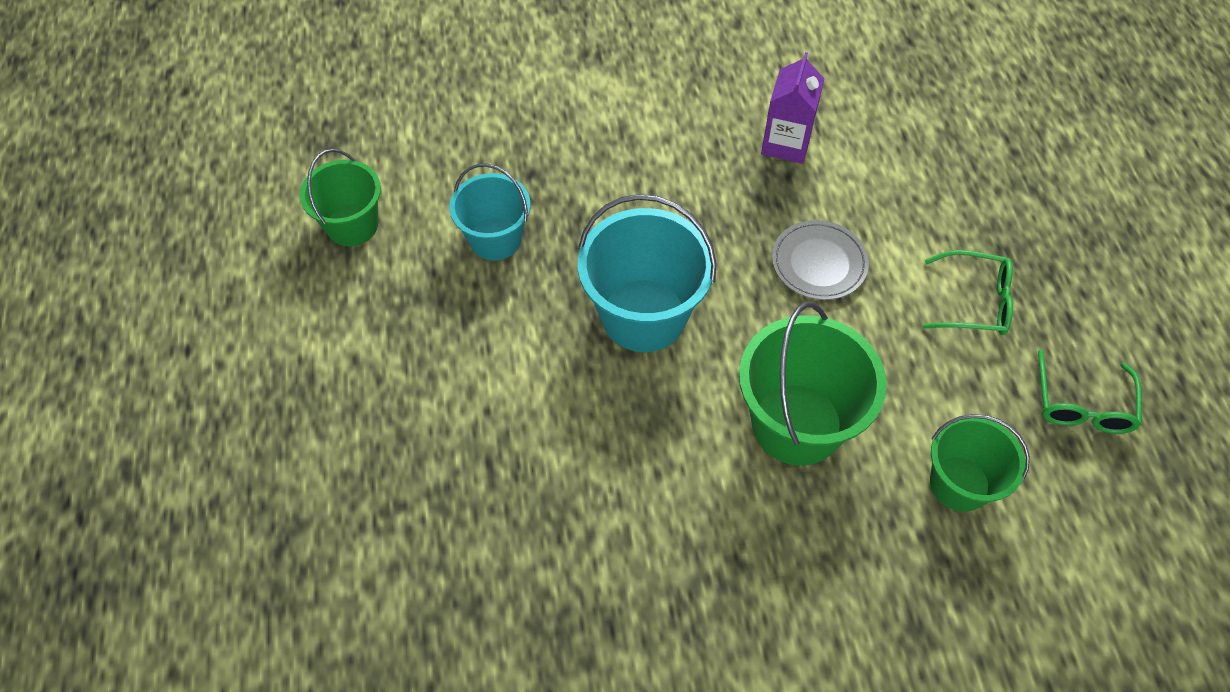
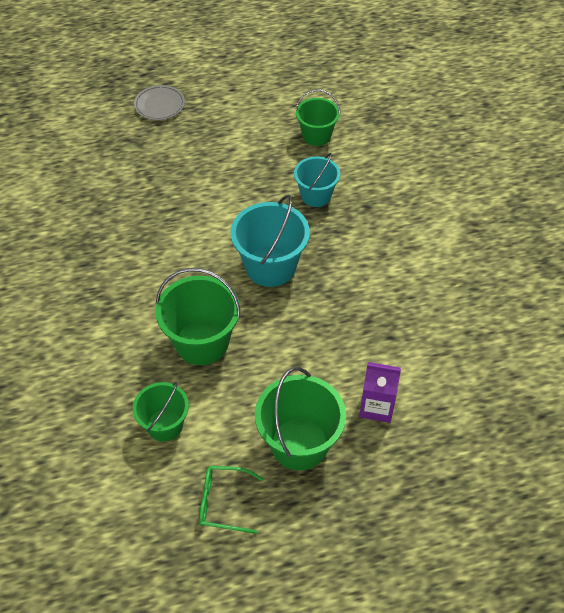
camera: 85 degrees right, 5 degrees down
purple carton [761,52,824,164] -> purple carton moved to [359,362,401,423]
grey plate [772,220,869,300] -> grey plate moved to [134,85,185,120]
green glasses [922,250,1013,335] -> green bucket [255,367,346,471]

